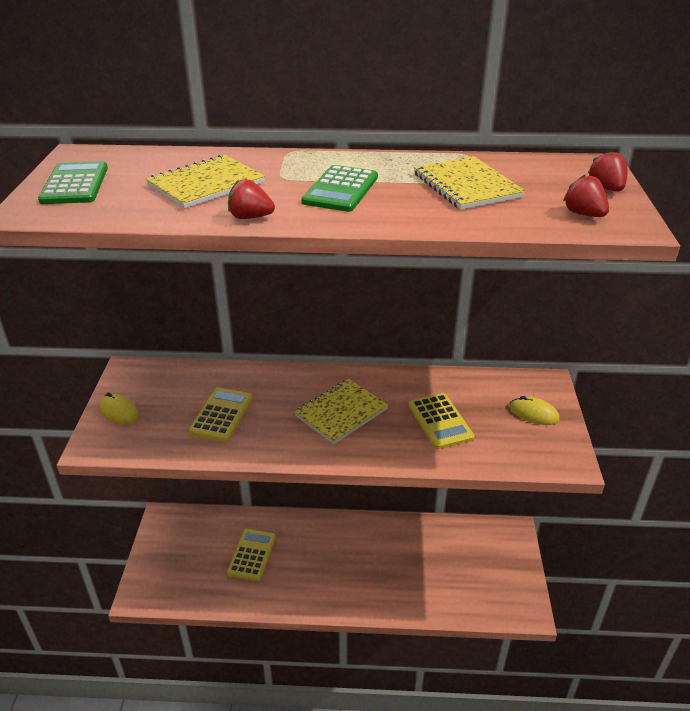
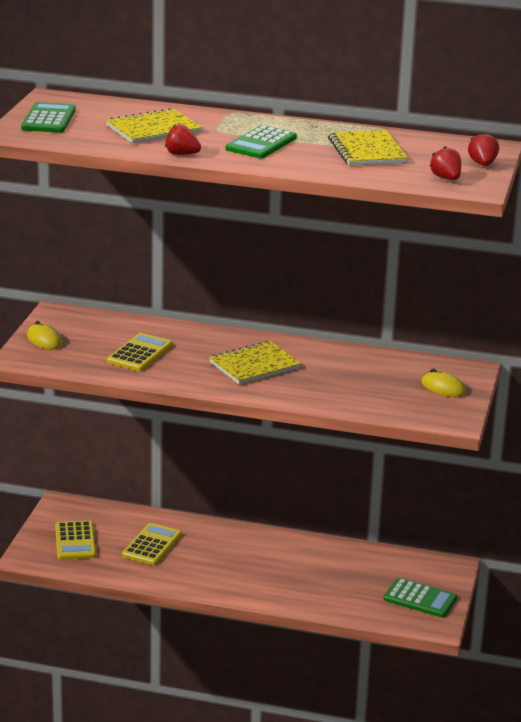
camera: 10 degrees right, 10 degrees down
yellow calculator [408,393,474,449] -> yellow calculator moved to [55,520,96,560]
none -> green calculator [384,578,457,618]

